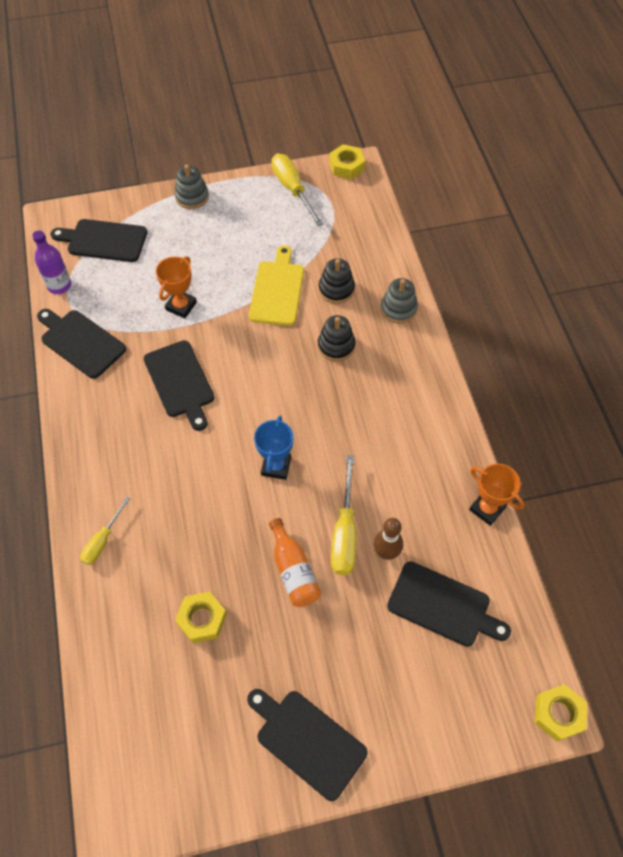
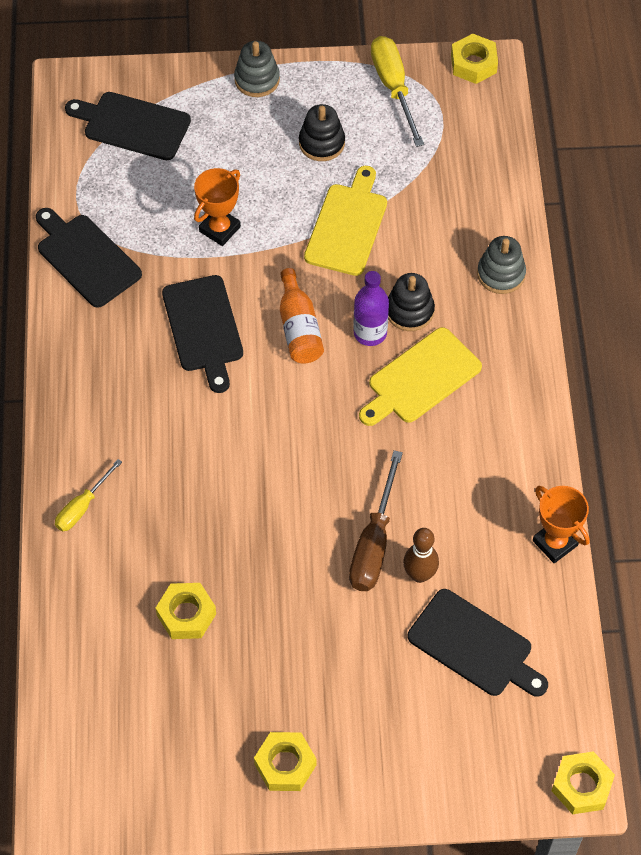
camera: 10 degrees right, 0 degrees up
purple bottle [32,230,71,294] -> purple bottle moved to [353,271,389,346]
black cutting board [247,689,368,801] -> yellow nut [254,732,316,791]
blue trophy [254,416,294,480] -> none
orange bottle [269,518,321,607] -> orange bottle moved to [280,268,324,364]
black stacking toy [319,258,355,304] -> black stacking toy moved to [299,104,345,161]
yellow screwdriver [331,455,357,575] -> brown screwdriver [349,450,403,591]
none -> yellow cutting board [359,327,482,426]

